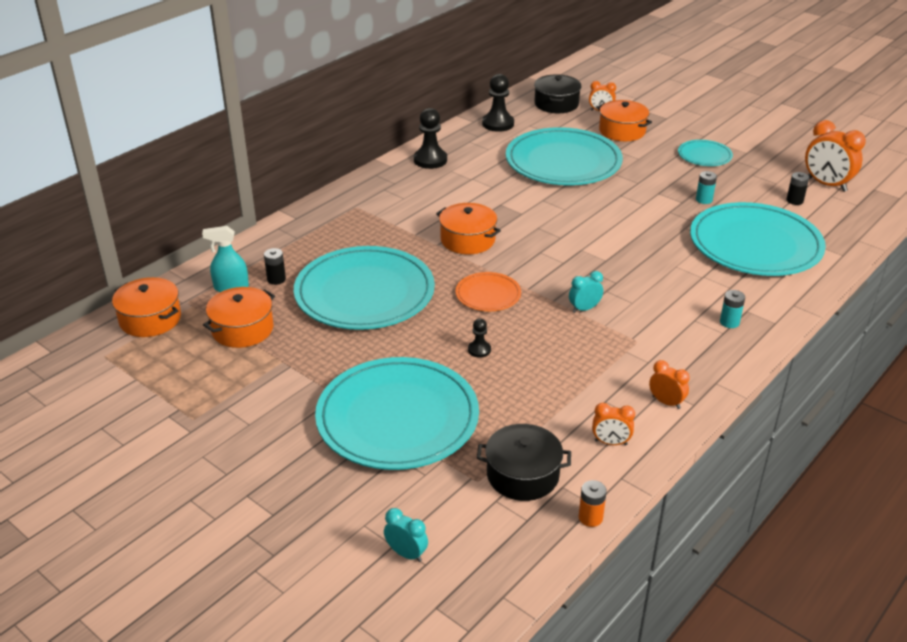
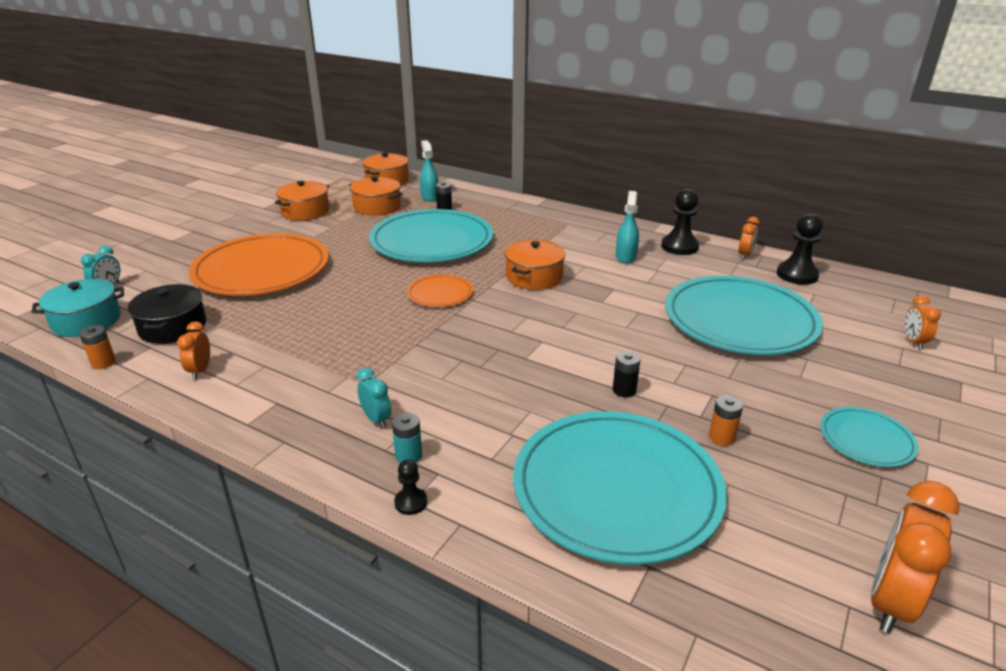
camera: 80 degrees right, 5 degrees down
turquoise plate [315,357,479,470] -> orange plate [189,233,329,296]
black pawn [468,318,491,358] -> black pawn moved to [394,459,428,515]
black pot [534,74,582,113] -> none
turquoise clock [569,271,603,313] -> turquoise clock moved to [357,368,391,428]
orange pot [597,100,652,141] -> orange pot moved to [275,181,329,221]
orange clock [649,360,690,409] -> orange clock moved to [739,217,760,260]
turquoise battery [696,171,717,204] -> orange battery [709,395,743,446]
black battery [787,172,809,205] -> black battery moved to [613,351,641,397]
none -> turquoise pot [32,279,124,337]
none -> turquoise spray bottle [616,191,639,264]

